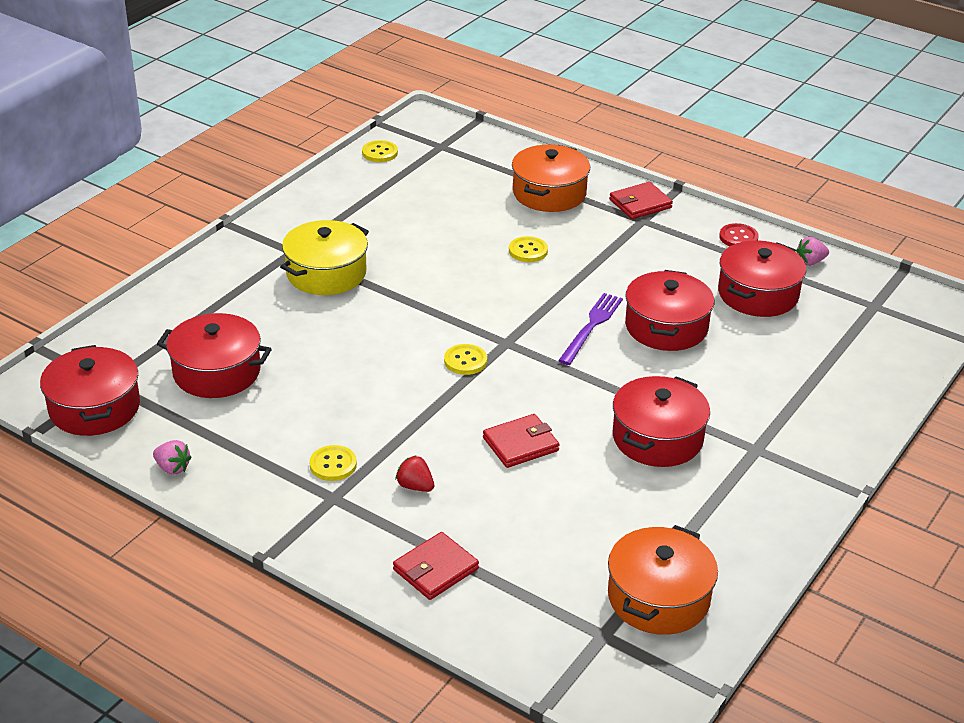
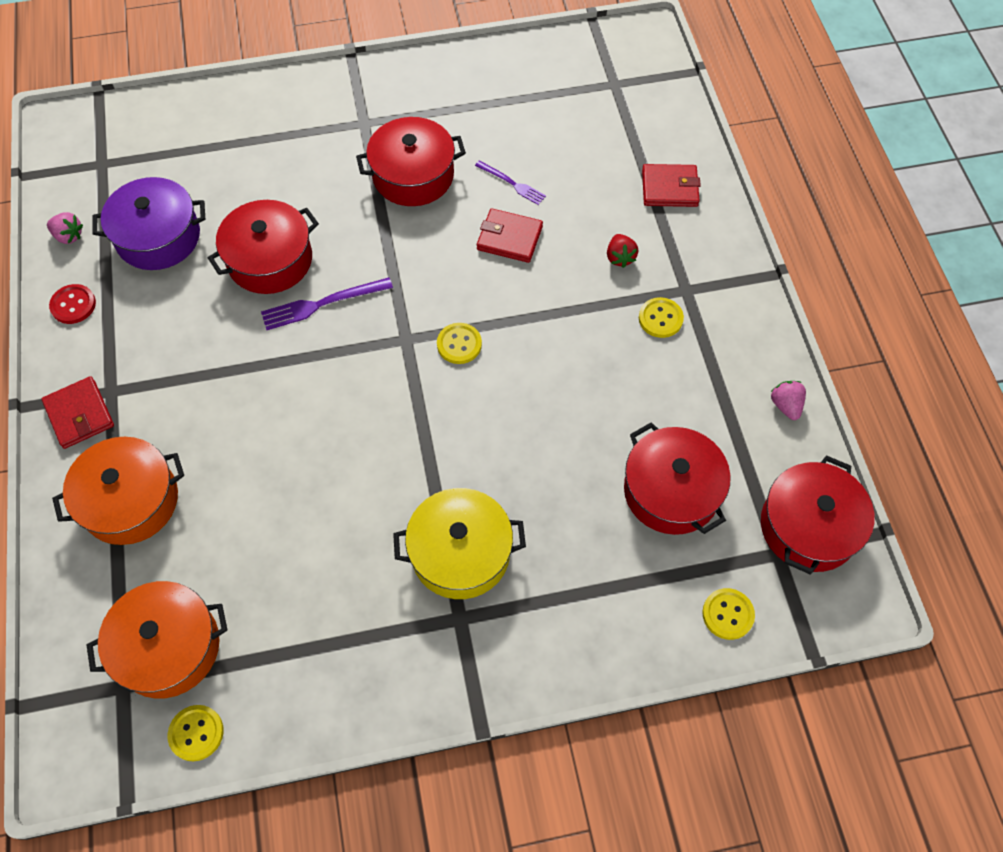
camera: 135 degrees left, 25 degrees up
yellow button [509,236,548,262] -> yellow button moved to [702,588,755,640]
orange pot [608,525,718,635] -> orange pot moved to [86,581,227,699]
red wallet [609,182,673,219] -> red wallet turned 45 degrees clockwise [42,376,114,449]
red pot [718,240,806,317] -> purple pot [92,177,205,270]
none -> purple fork [475,160,546,205]

